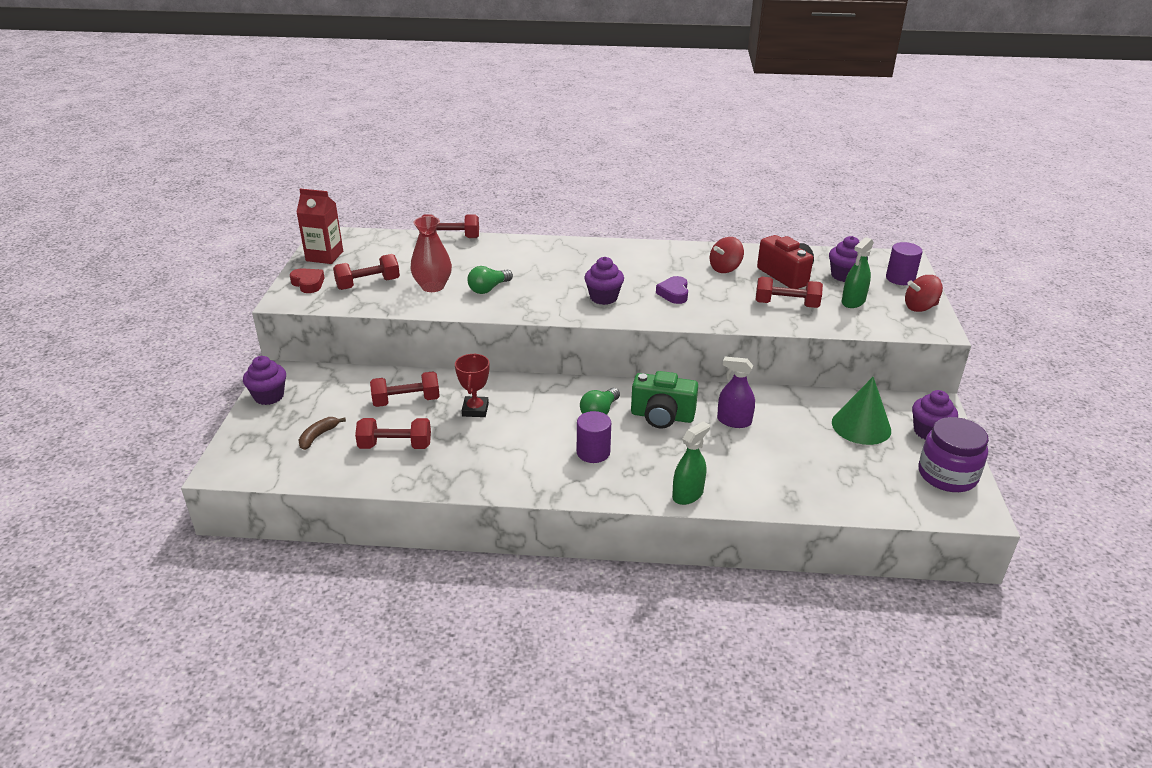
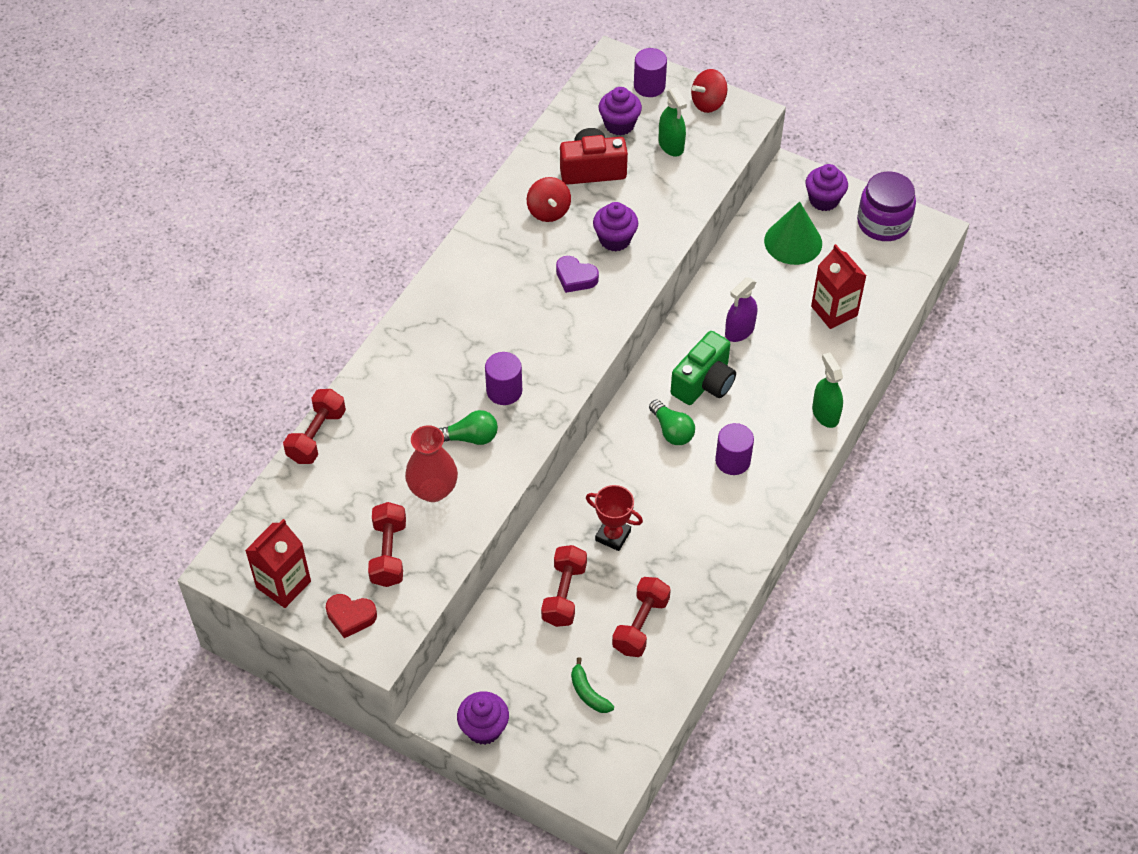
camera: 65 degrees left, 20 degrees up
red heart [290,268,325,293] -> red heart turned 150 degrees counterclockwise [326,594,377,638]
brown banana [298,417,346,450] -> green banana [571,657,614,713]
green light bulb [468,266,513,294] -> green light bulb turned 75 degrees counterclockwise [439,410,498,445]
purple cupcake [584,257,624,305] -> purple cupcake moved to [593,202,638,251]
red dumbbell [756,277,823,308] -> none
red spinning top [905,275,943,312] -> red spinning top turned 45 degrees clockwise [691,69,727,113]
none -> purple cylinder [485,352,522,405]
none -> red carton [811,244,866,329]

